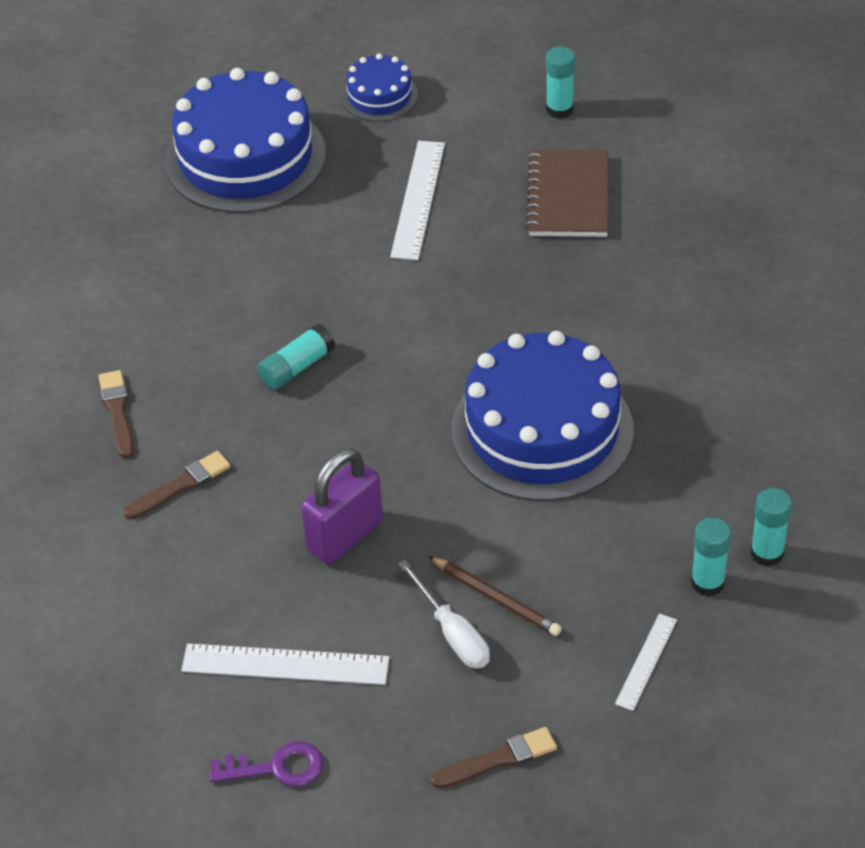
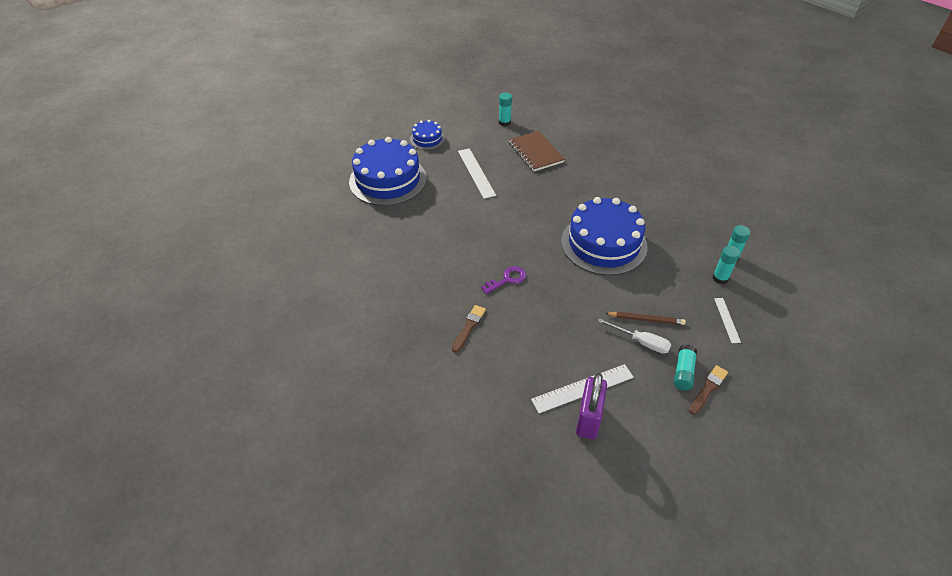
camera: 30 degrees left, 0 degrees up
brown brush [98,370,134,458] -> none
purple key [209,741,323,787] -> purple key moved to [481,266,526,294]
turquoise glue stick [257,324,335,390] -> turquoise glue stick moved to [674,344,697,390]
purple padlock [301,448,383,564] -> purple padlock moved to [576,373,607,439]

